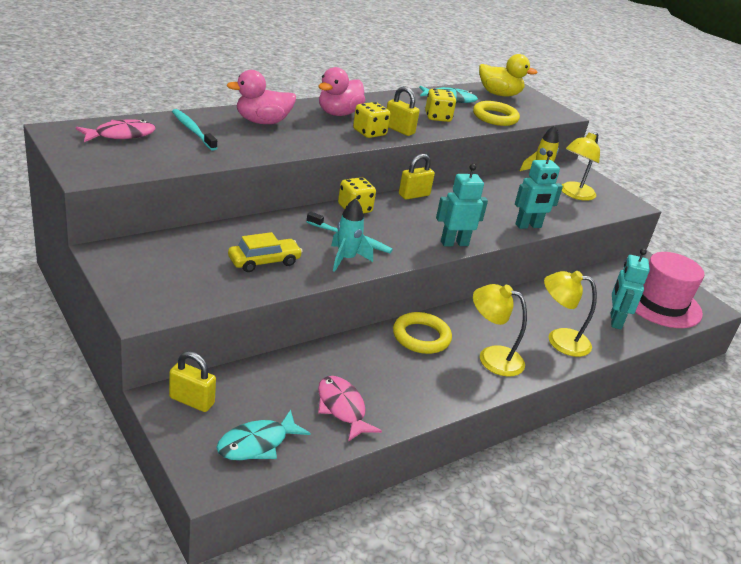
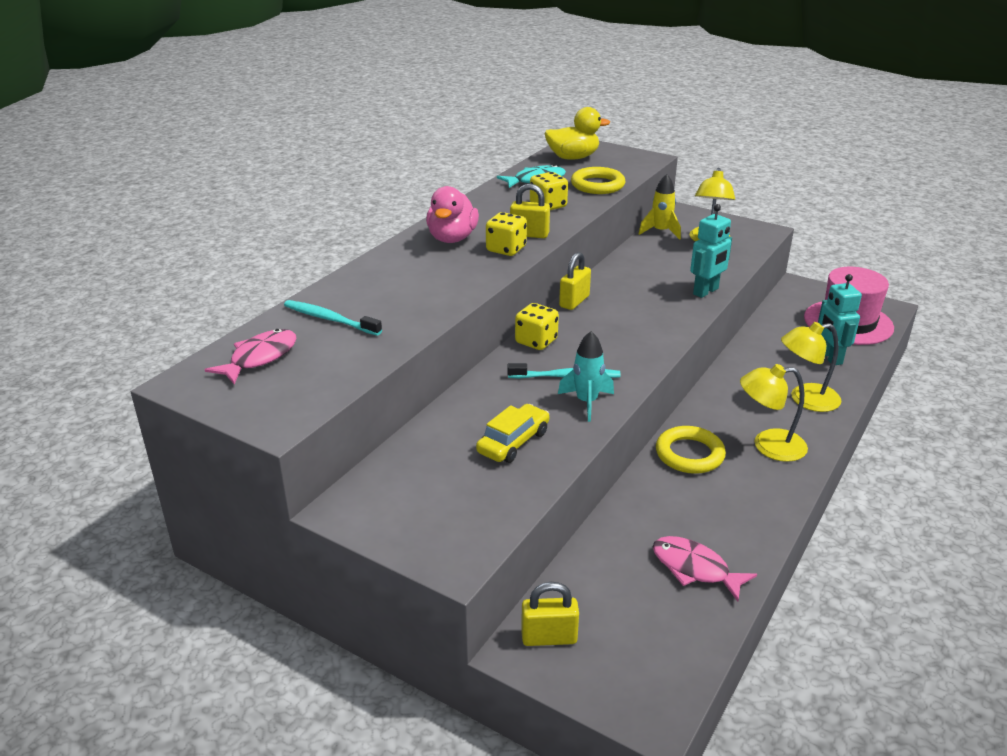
camera: 20 degrees left, 0 degrees up
turquoise fish [216,410,311,460] -> none
pink duck [226,70,296,124] -> none
turquoise robot [436,164,488,246] -> none

